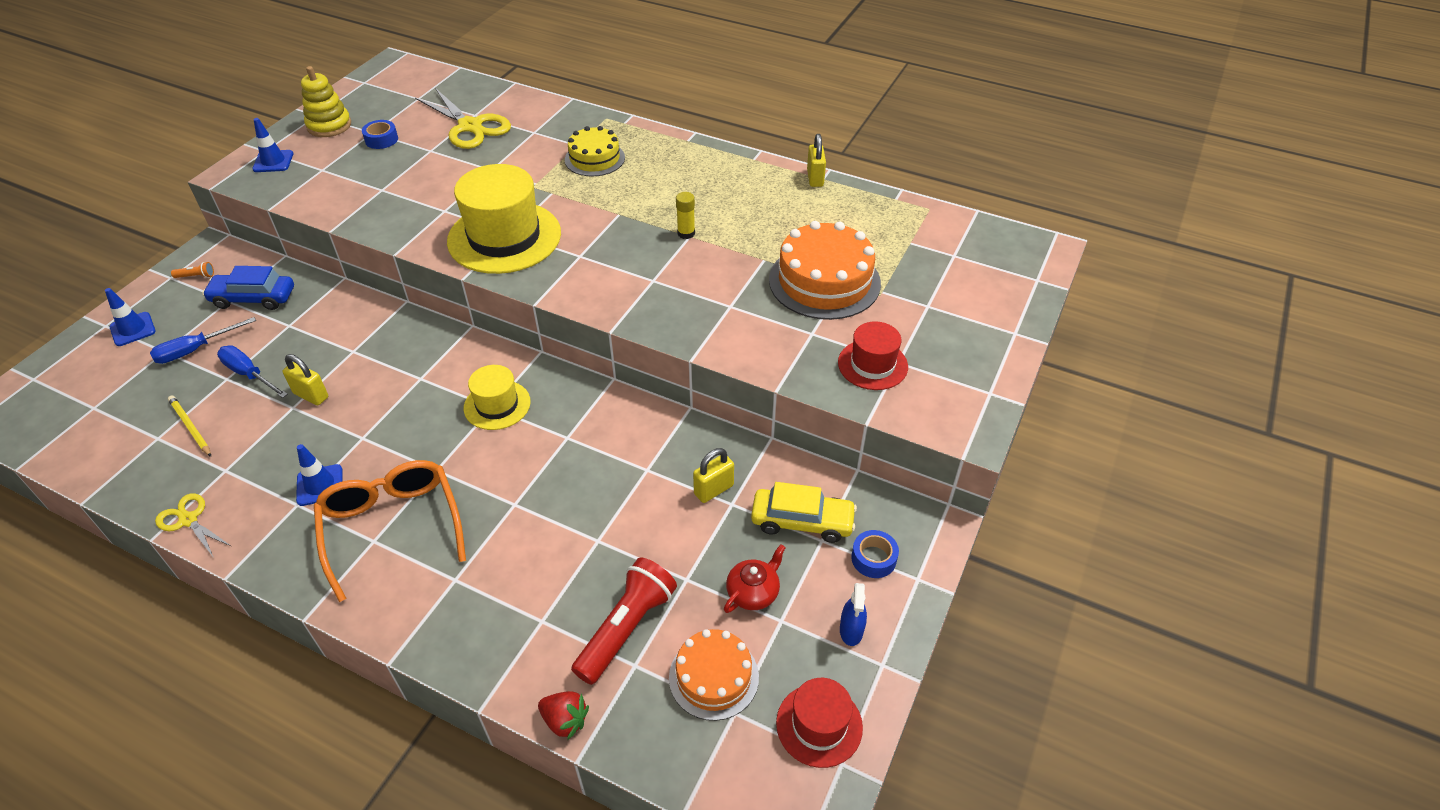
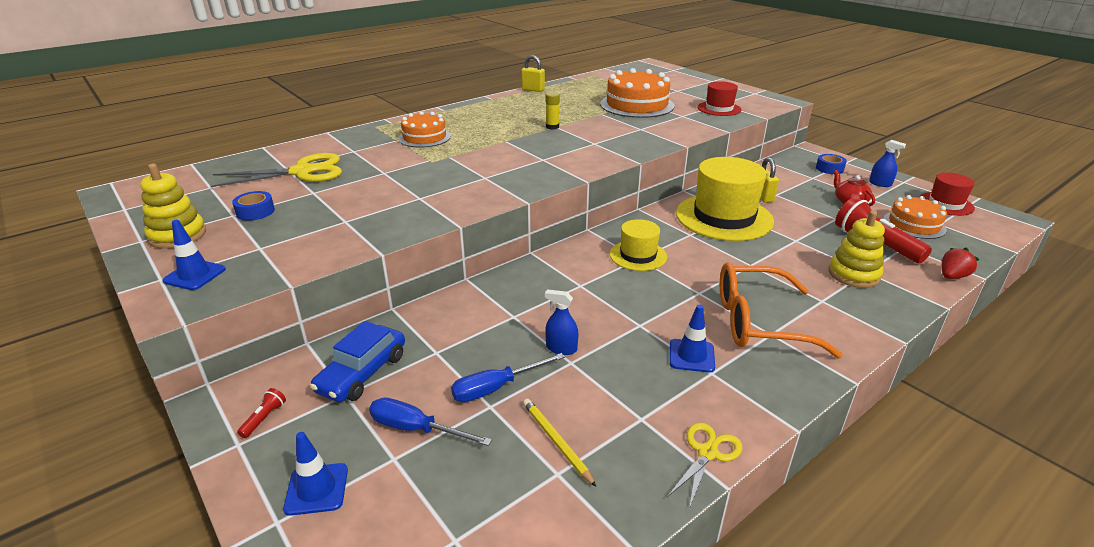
camera: 65 degrees left, 15 degrees down
blue screwdriver [150,317,256,364] -> blue screwdriver turned 120 degrees clockwise [369,398,492,446]
yellow scissors [155,493,231,558] -> yellow scissors turned 150 degrees clockwise [667,422,742,508]
yellow pencil [168,395,211,457] -> yellow pencil turned 75 degrees clockwise [523,398,596,487]
orange flashlight [171,262,214,278] -> red flashlight [237,388,286,438]
yellow padlock [282,354,328,405] -> blue spray bottle [545,289,578,355]
yellow hat [447,164,561,274] -> yellow hat moved to [676,157,774,241]
yellow cake [565,126,625,177] -> orange cake [398,111,451,148]
yellow car [751,482,857,543] -> none
none -> yellow stacking toy [828,211,885,288]

